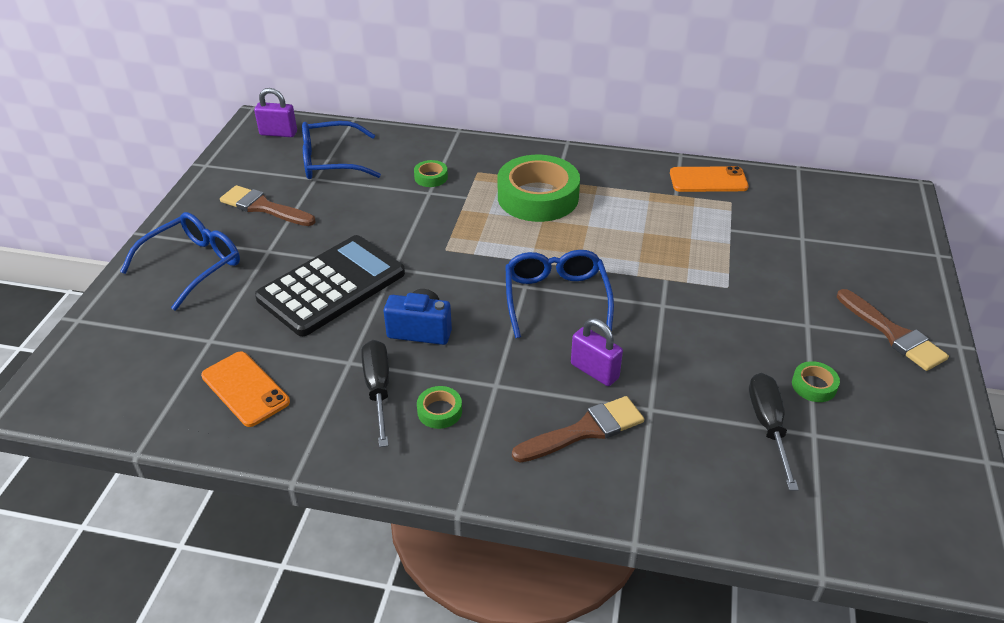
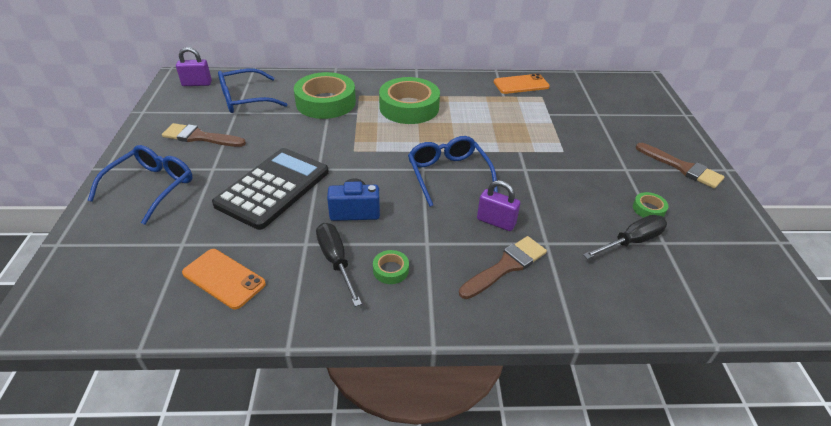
camera: 15 degrees left, 0 degrees up
green tape [414,160,448,187] -> green tape [294,72,356,119], size x2.37
black screwdriver [749,373,799,491] -> black screwdriver turned 75 degrees clockwise [583,215,667,259]

